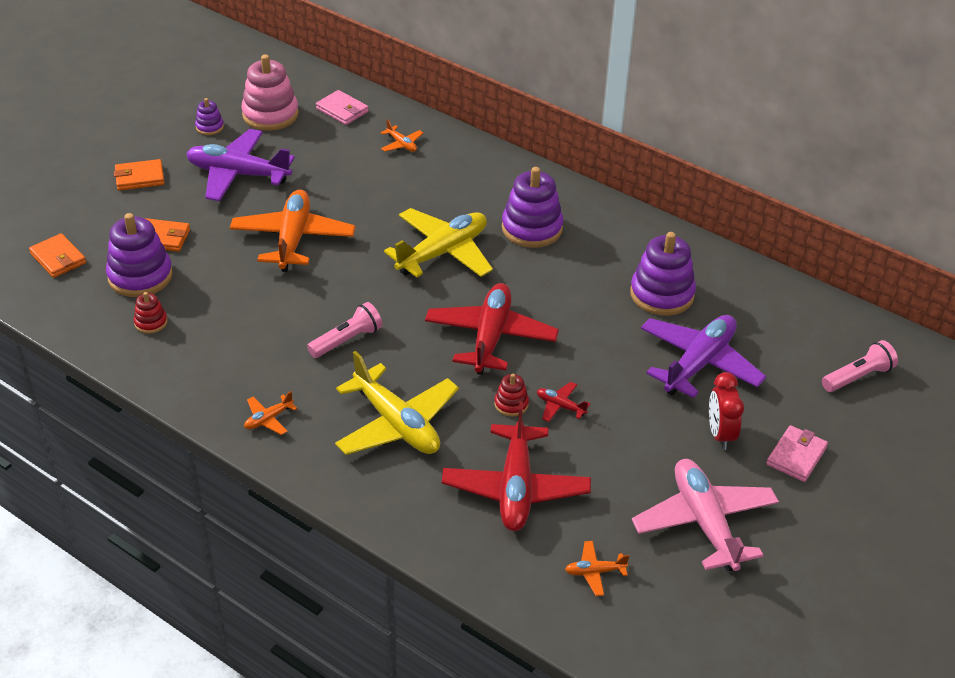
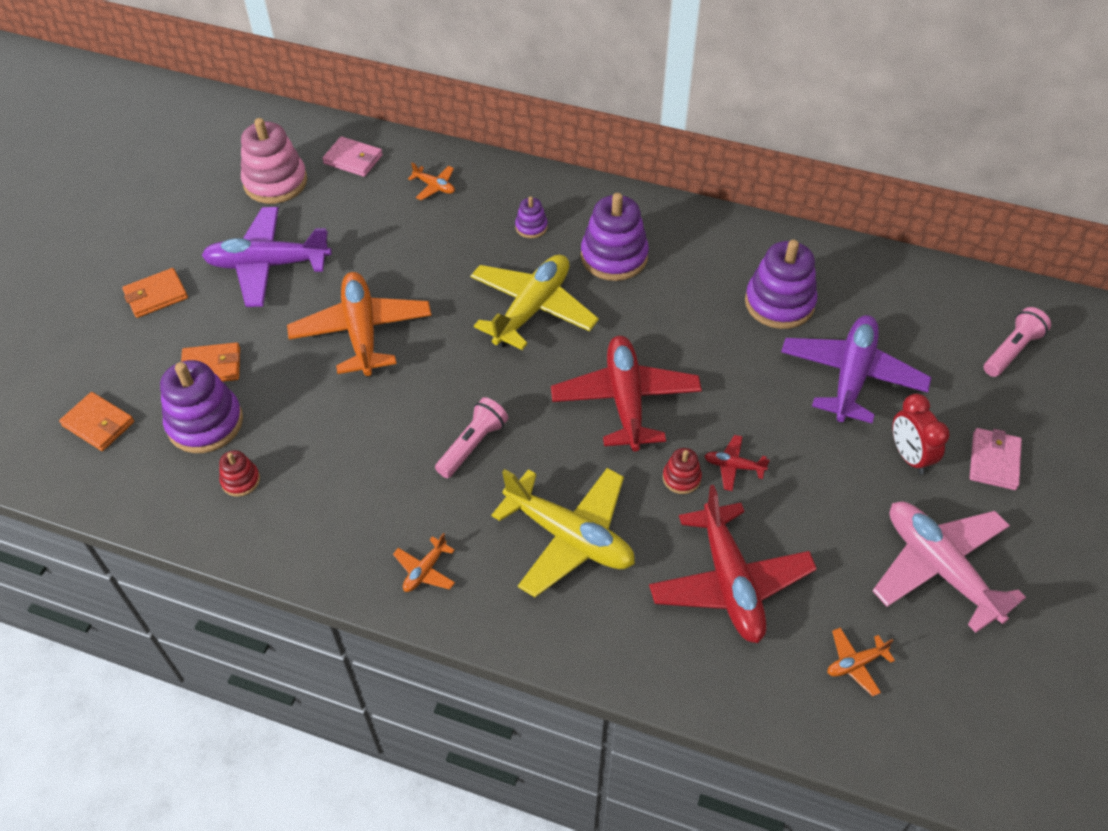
camera: 15 degrees left, 10 degrees up
purple stacking toy [195,98,224,135] -> purple stacking toy moved to [515,196,548,238]

